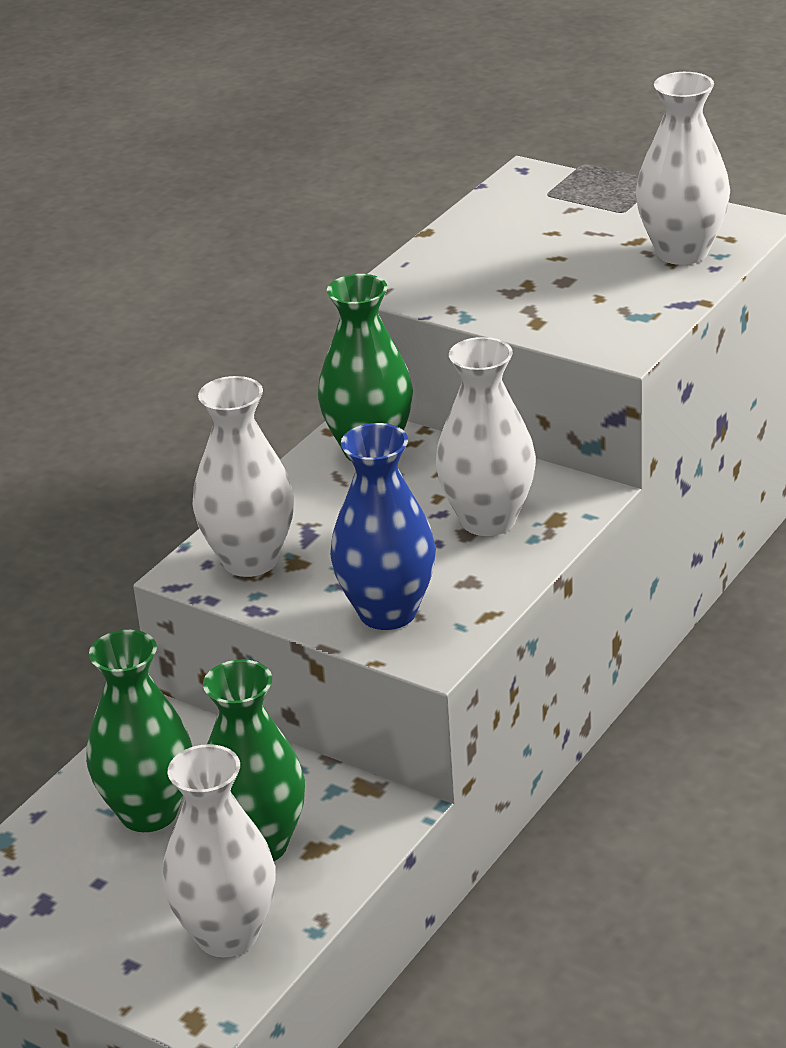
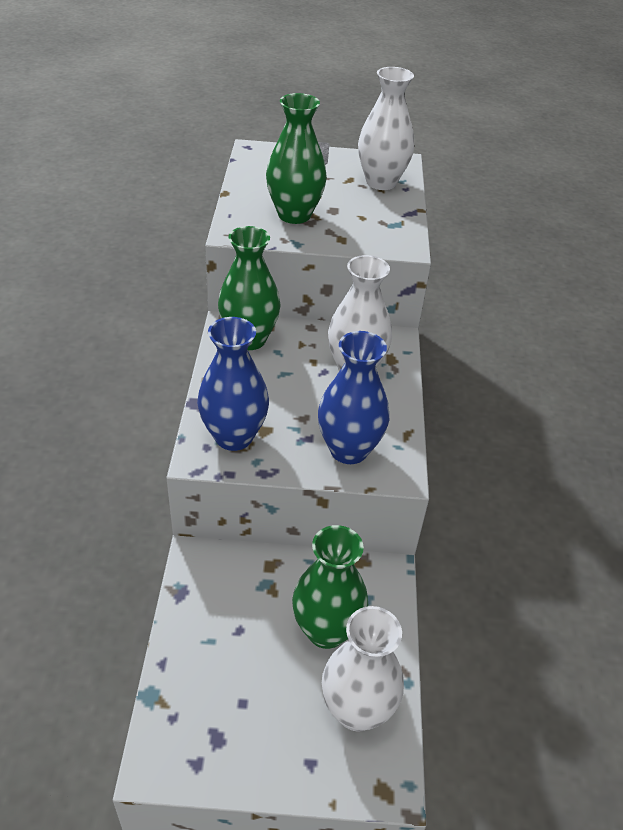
camera: 35 degrees left, 10 degrees up
green vase [86,630,192,832] -> green vase moved to [266,93,327,224]
white vase [192,376,294,577] -> blue vase [197,317,269,451]

